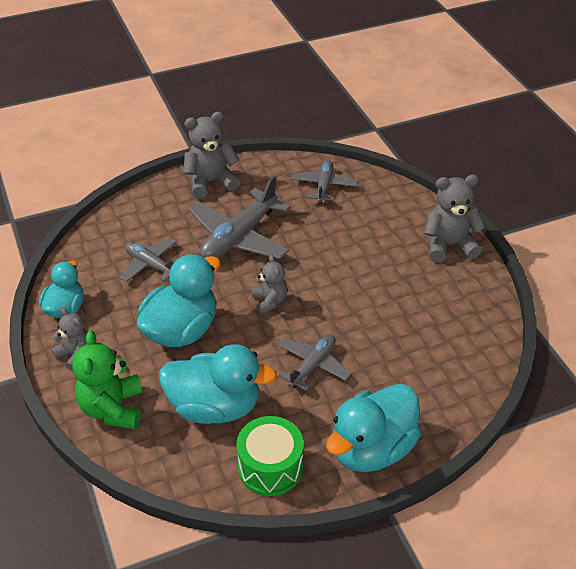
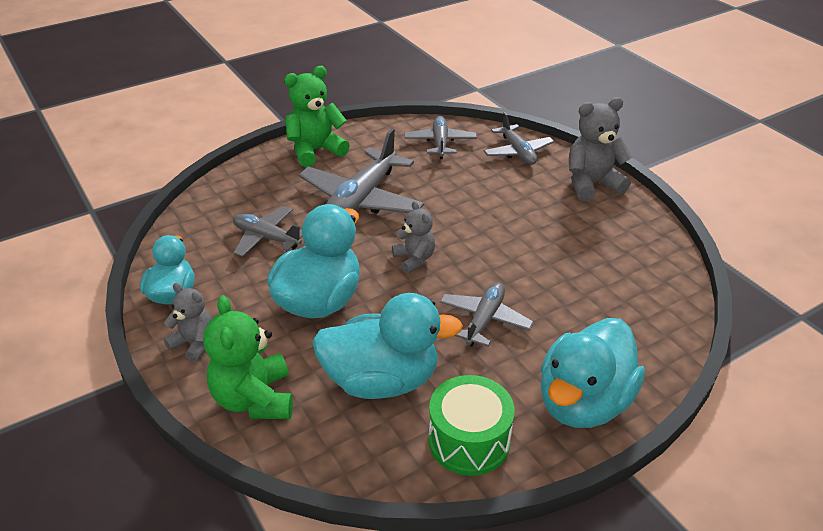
camera: 10 degrees left, 5 degrees down
grey teddy bear [184,112,240,199] -> green teddy bear [284,66,350,167]
none -> grey plane [484,112,554,165]

